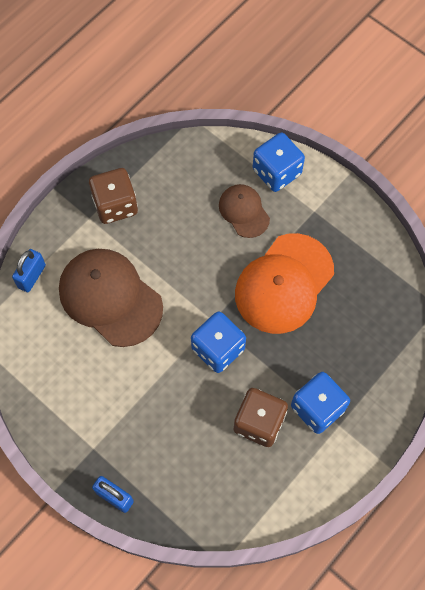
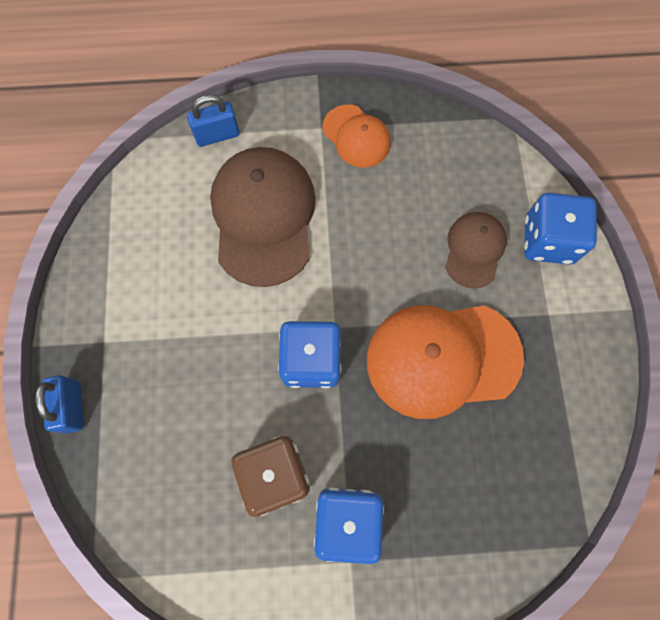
camera: 45 degrees right, 5 degrees up
brown dice [89,168,138,224] -> orange cap [322,105,391,168]

